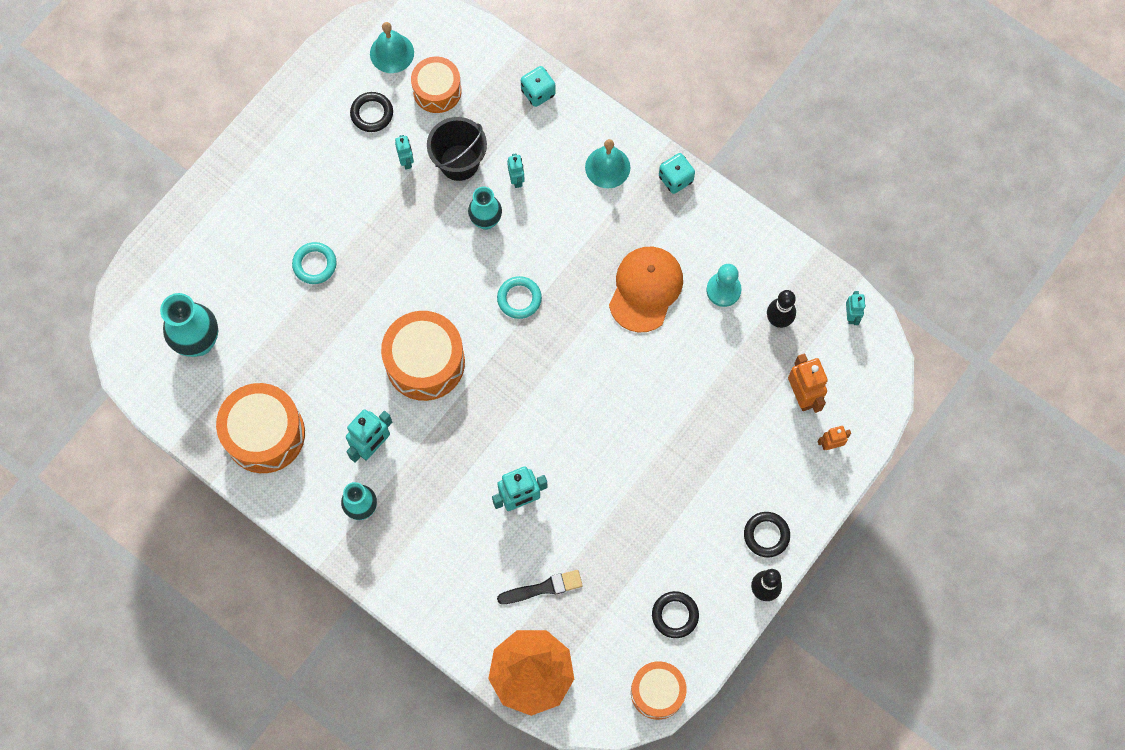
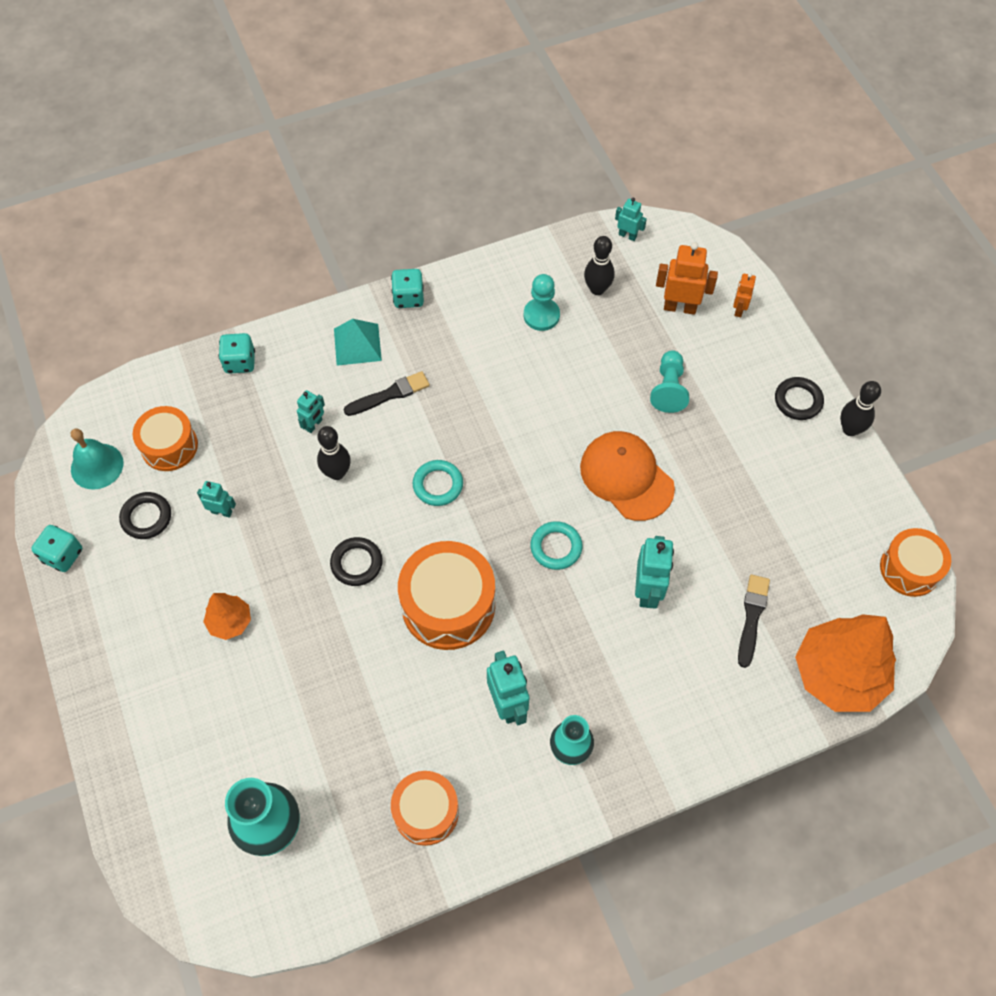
camera: 60 degrees left, 10 degrees down
orange drum [216,383,305,473] -> orange drum [391,771,459,846], size x0.64
turquoise ring [292,242,337,284] -> turquoise ring moved to [530,521,582,570]
black bucket [427,117,487,181] -> none
turquoise vase [468,187,502,230] -> black bowling pin [317,426,351,480]
turquoise robot [507,153,525,188] -> turquoise robot turned 105 degrees clockwise [297,390,325,433]
turquoise bell [585,139,630,188] -> turquoise pyramid [334,319,382,366]
orange cap [609,247,683,332] -> orange cap moved to [580,431,675,521]
black ring [652,591,699,638] -> black ring moved to [330,537,383,586]
none -> turquoise dice [31,525,82,572]
none -> orange tree [203,593,251,640]
none -> black brush [344,371,430,416]
none -> turquoise pawn [650,350,689,413]

